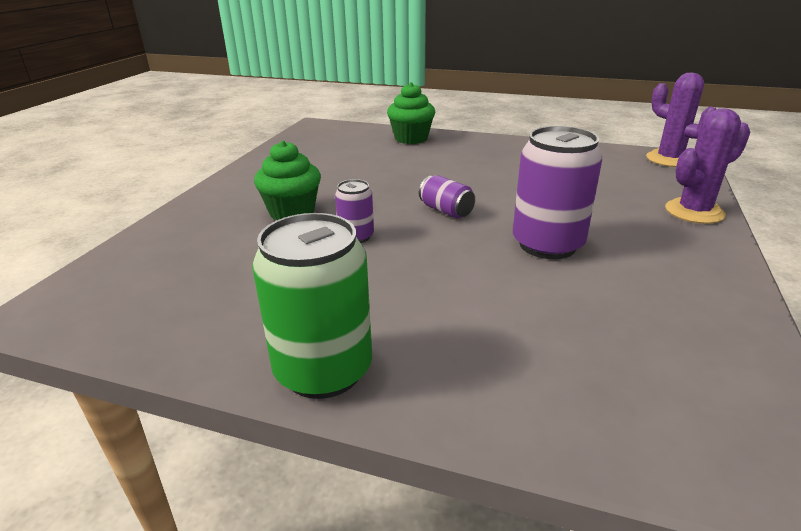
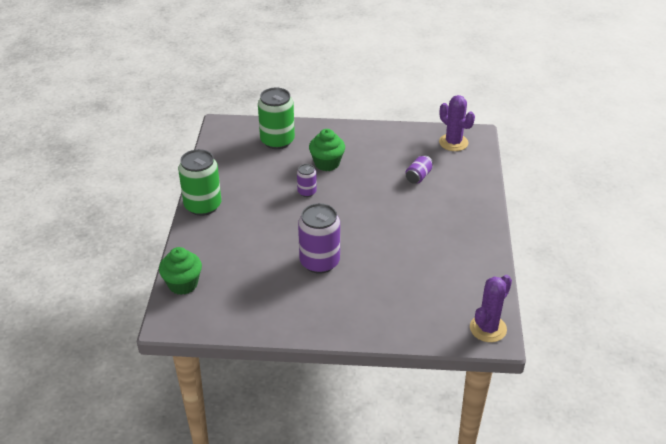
camera: 75 degrees right, 10 degrees up
green cupcake [387,82,435,144] -> green cupcake moved to [159,247,202,295]
purple can [419,175,475,218] -> purple can moved to [405,155,433,184]
purple cactus [665,108,750,224] -> purple cactus moved to [439,95,475,151]
none -> green can [258,87,295,149]

